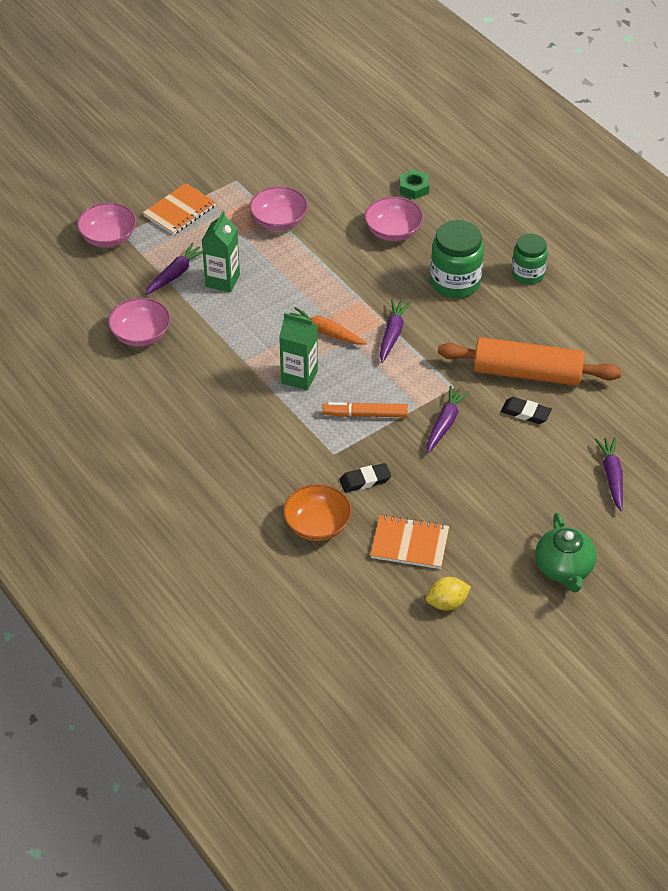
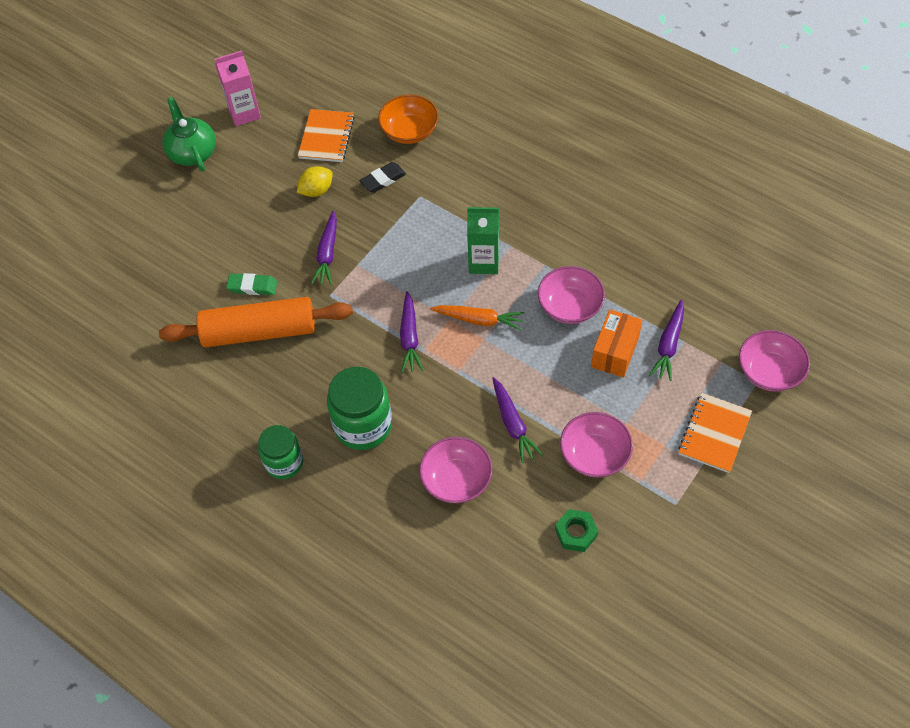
camera: 165 degrees right, 10 degrees up
pink bowl [108,298,171,347] -> pink bowl moved to [538,266,605,324]
green carton [202,211,240,292] -> orange box [591,309,642,378]
orange marker [323,402,408,417] -> none
orange notebook [370,515,449,569] -> orange notebook turned 75 degrees counterclockwise [298,109,355,162]
green nut [399,169,429,199] -> green nut moved to [555,509,598,552]
yellow lemon [426,577,471,611] -> yellow lemon moved to [297,166,333,197]
black eraser [501,397,552,424] -> green eraser [226,273,277,295]
purple carrot [595,437,623,511] -> purple carrot moved to [492,377,543,463]
none -> pink carton [215,50,261,126]

